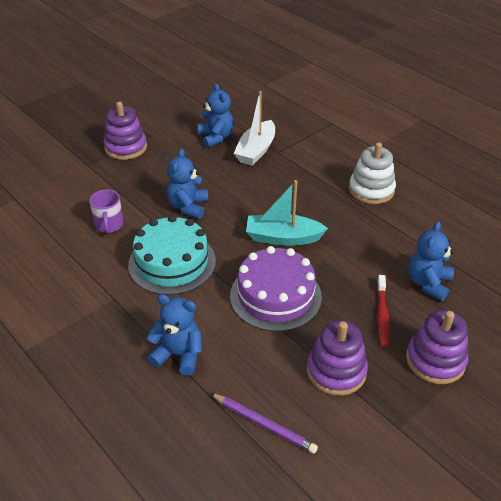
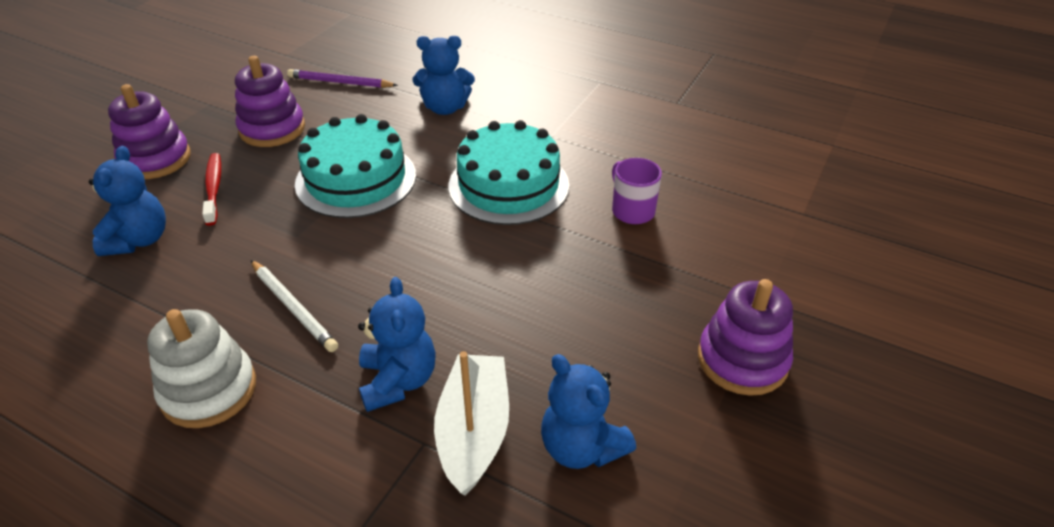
camera: 160 degrees right, 0 degrees up
blue teddy bear [167,149,208,219] -> blue teddy bear moved to [358,277,436,412]
purple cake [230,246,322,332] -> turquoise cake [295,114,416,218]
turquoise boat [246,180,328,246] -> none
none -> white pencil [251,260,338,352]

